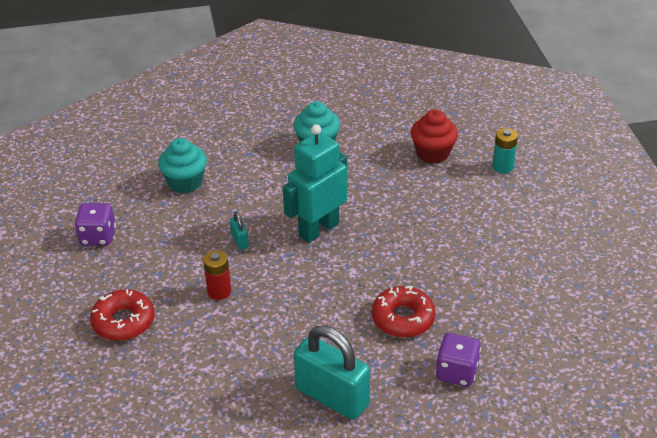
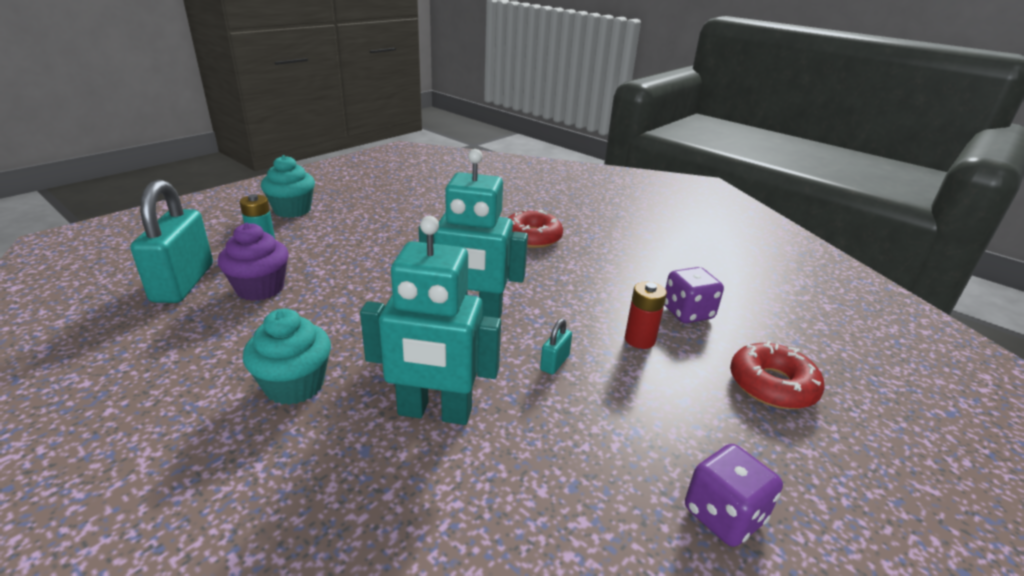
camera: 130 degrees left, 10 degrees down
turquoise cupcake [158,138,207,193] -> turquoise cupcake moved to [261,155,315,218]
turquoise padlock [294,325,370,420] -> turquoise padlock moved to [131,180,213,303]
red cupcake [411,109,458,164] -> purple cupcake [218,223,289,301]
purple dice [436,333,481,387] -> purple dice moved to [664,267,724,323]
none -> turquoise robot [360,216,501,425]

